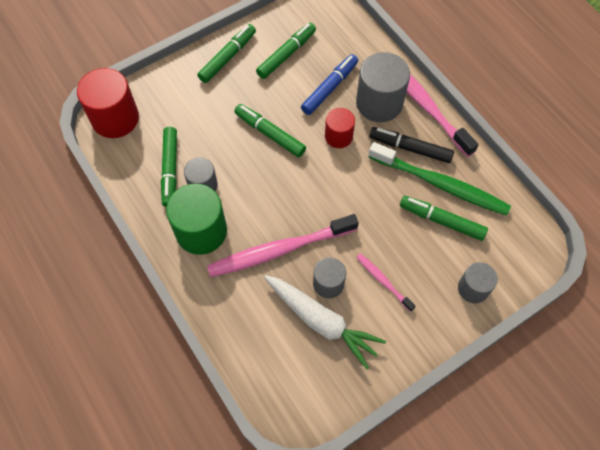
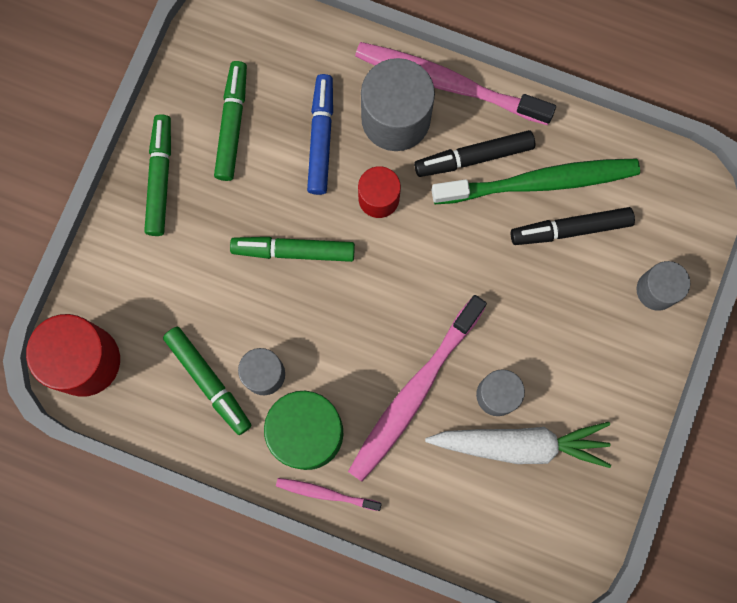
camera: 35 degrees left, 15 degrees up
pink toothbrush [356,253,415,312] -> pink toothbrush moved to [276,478,382,511]
green marker [400,196,488,241] -> black marker [510,207,635,245]

